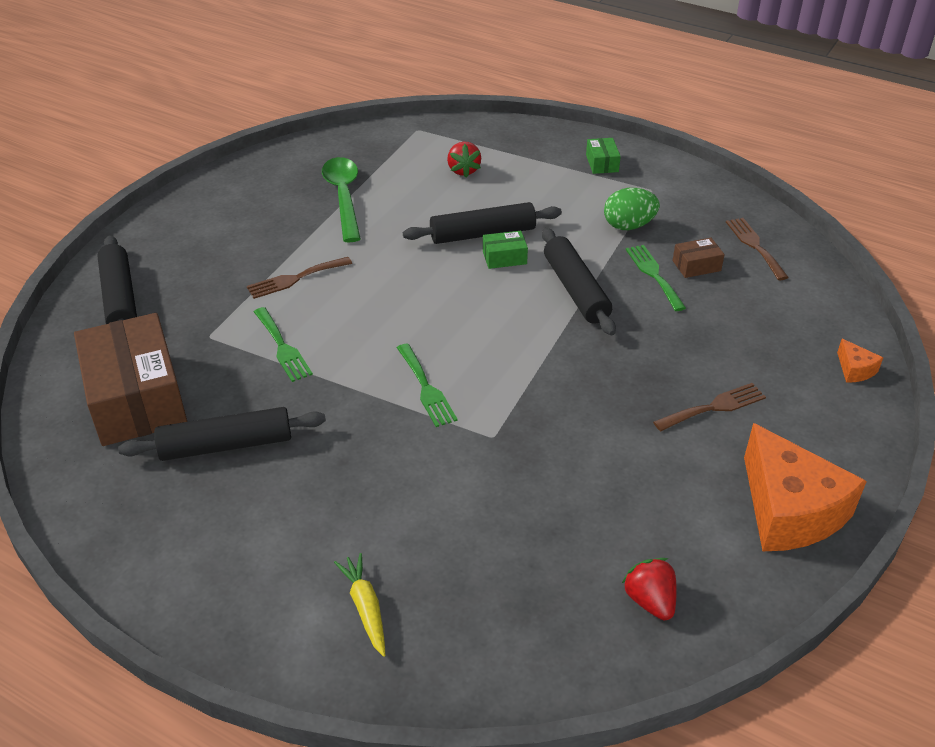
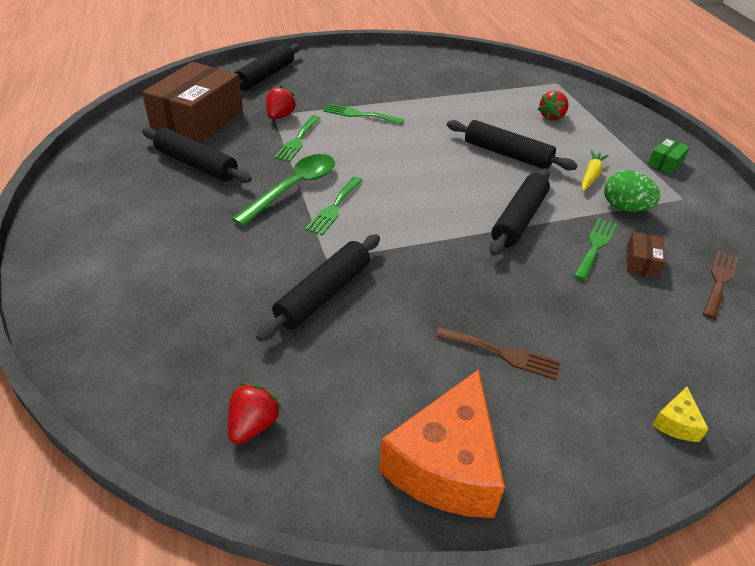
camera: 45 degrees right, 0 degrees up
brown fork [247,257,352,299] -> green fork [323,104,404,125]
green spoon [322,157,361,243] -> green spoon moved to [232,154,335,226]
yellow carrot [334,553,385,657] -> yellow carrot moved to [581,150,609,191]
green box [483,231,528,269] -> none
brown box [673,238,725,278] -> brown box turned 75 degrees clockwise [627,232,666,278]
orange cheese [837,339,883,383] -> yellow cheese [652,387,709,442]
none -> black rolling pin [256,234,380,342]
none -> red strawberry [266,86,297,120]

